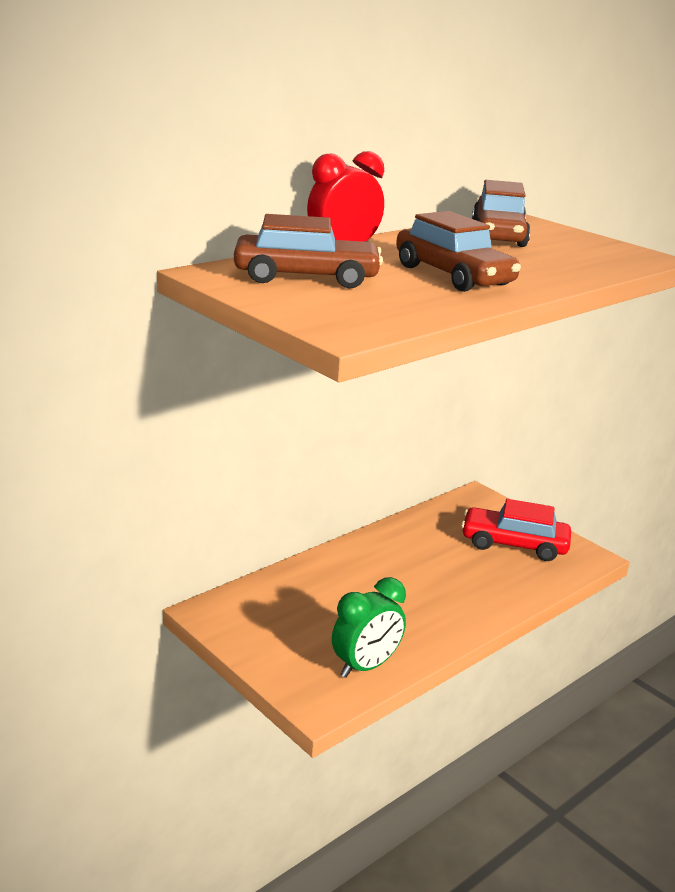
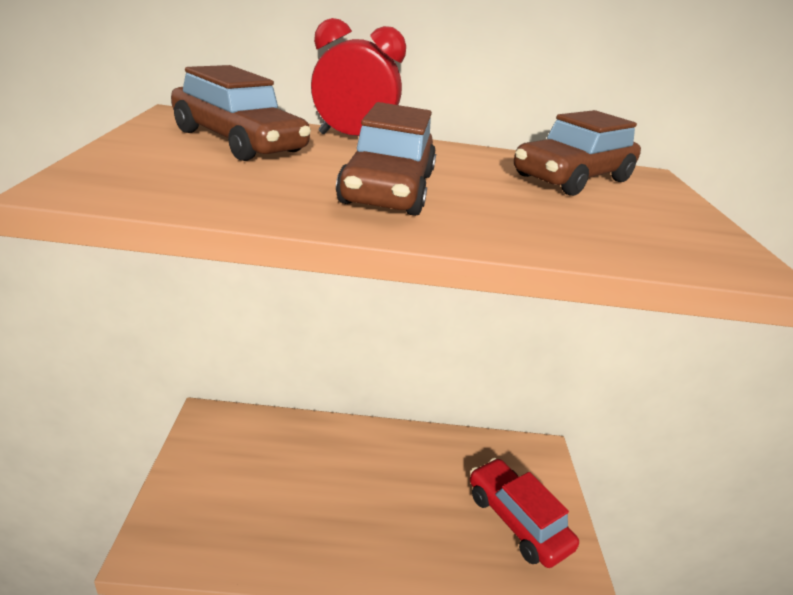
camera: 40 degrees right, 5 degrees up
green clock [332,577,406,678] -> none

